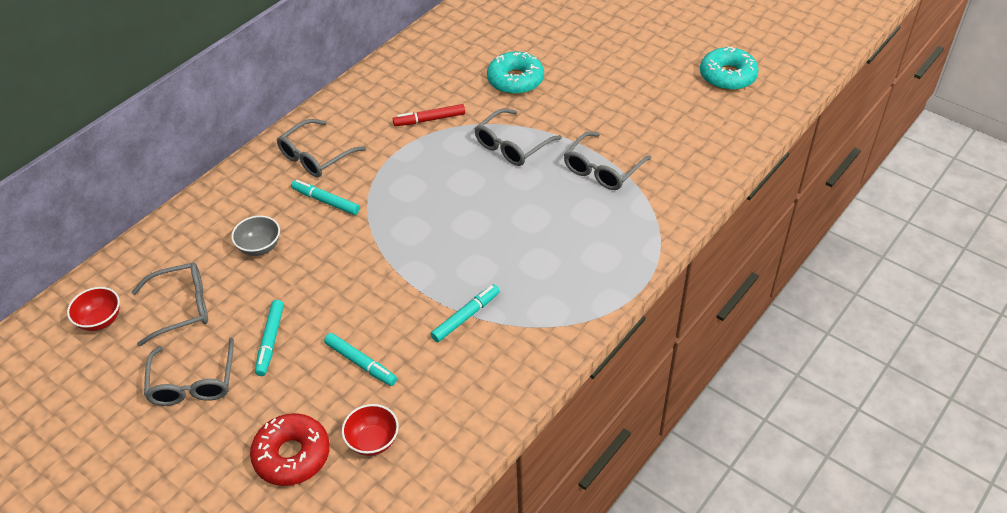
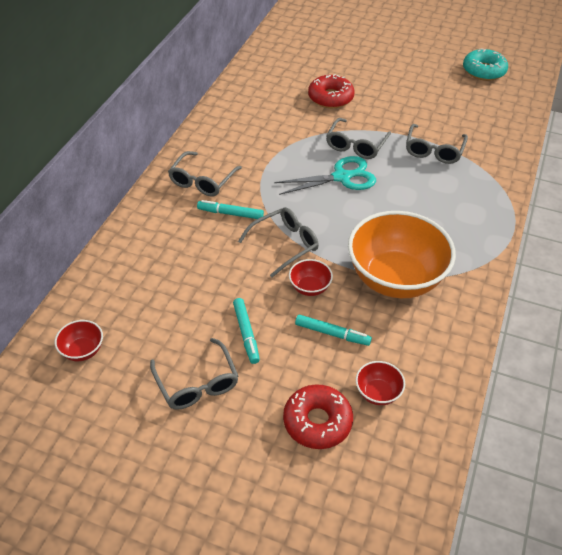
camera: 20 degrees left, 0 degrees up
grey glasses [132,262,208,346] -> grey glasses moved to [238,207,319,277]
grey bowl [231,216,280,256] -> none
red marker [393,104,465,126] -> none
turquoise marker [431,284,500,342] -> orange bowl [348,211,456,298]
turquoise donut [487,51,544,95] -> red donut [308,74,355,108]
none -> turquoise scissors [274,156,376,195]
none -> red bowl [289,259,333,296]

